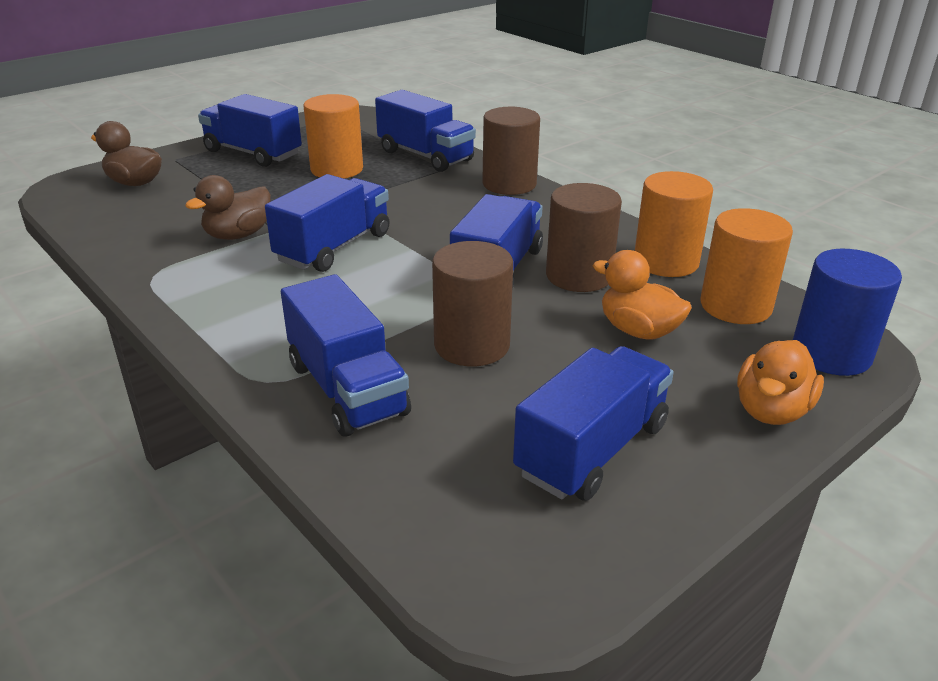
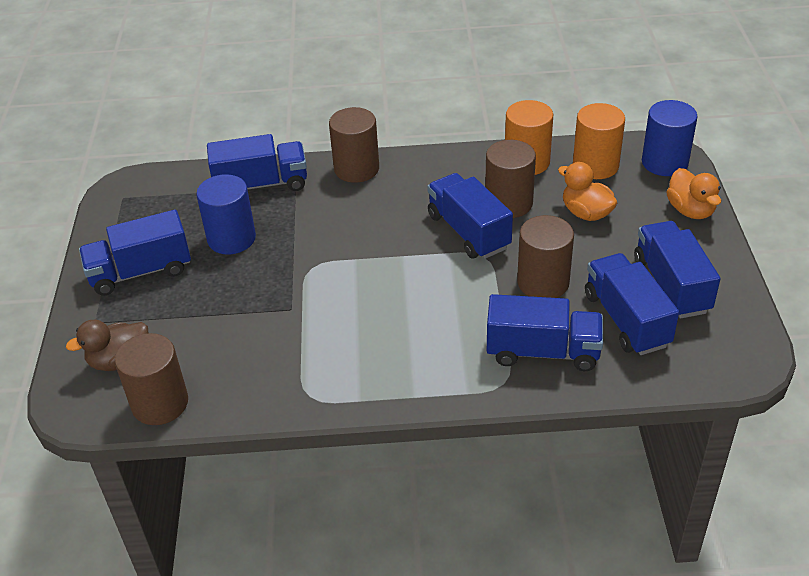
camera: 50 degrees left, 10 degrees up
brown duck [185,175,271,240] -> none
blue truck [265,174,390,272] -> blue truck moved to [585,253,679,355]
orange cylinder [304,94,363,179] -> blue cylinder [196,174,256,254]
orange duck [593,250,692,339] -> orange duck turned 60 degrees clockwise [558,162,617,221]
none -> brown cylinder [115,333,188,425]

